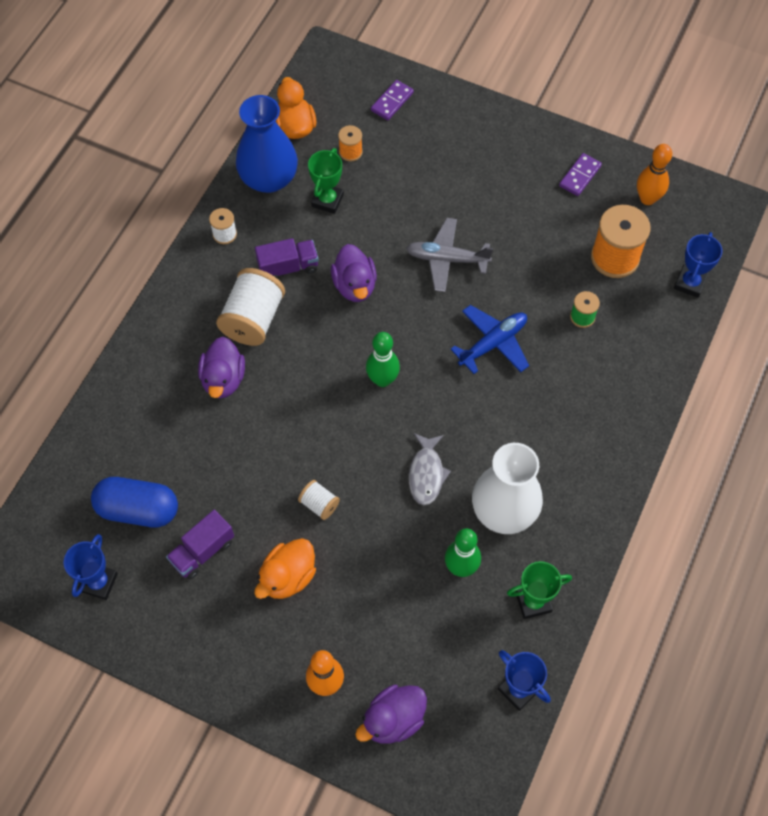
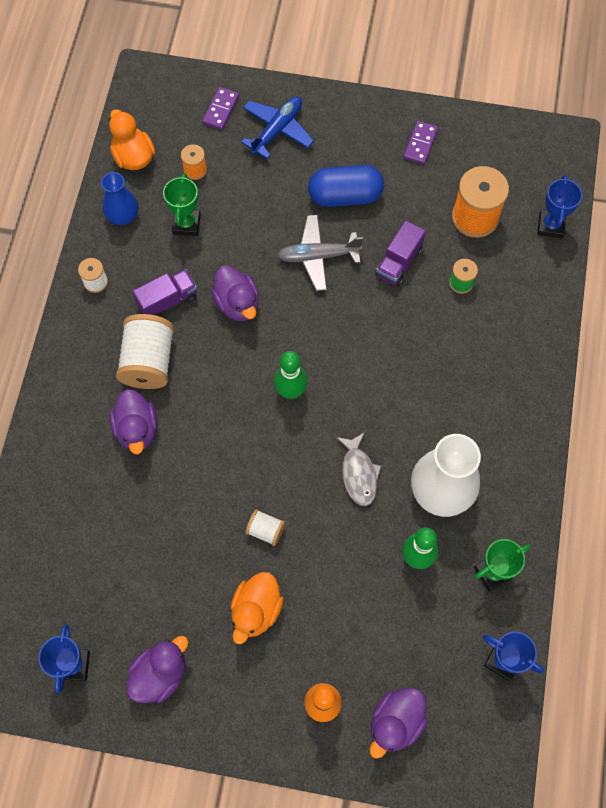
camera: 15 degrees left, 5 degrees up
blue capsule [91,477,178,528] -> blue capsule moved to [308,165,384,207]
purple truck [166,510,234,580] -> purple truck moved to [375,220,426,287]
blue vase [236,95,298,193] -> blue vase [101,172,139,225], size x0.58
blue plane [450,305,529,374] -> blue plane moved to [241,97,314,159]
orange bowling pin [637,144,672,205] -> none
none -> purple duck [126,636,188,703]

